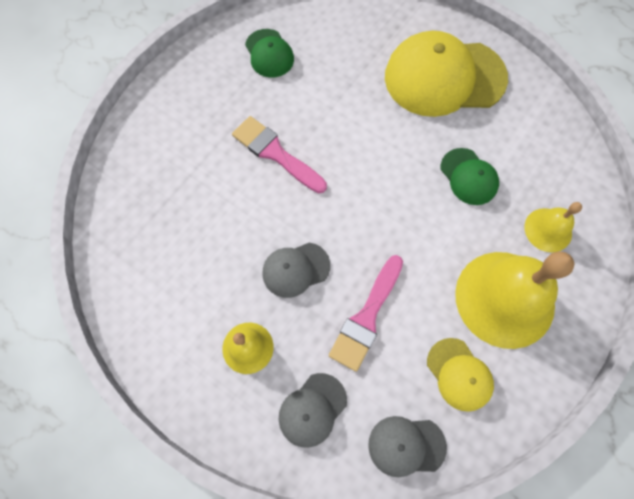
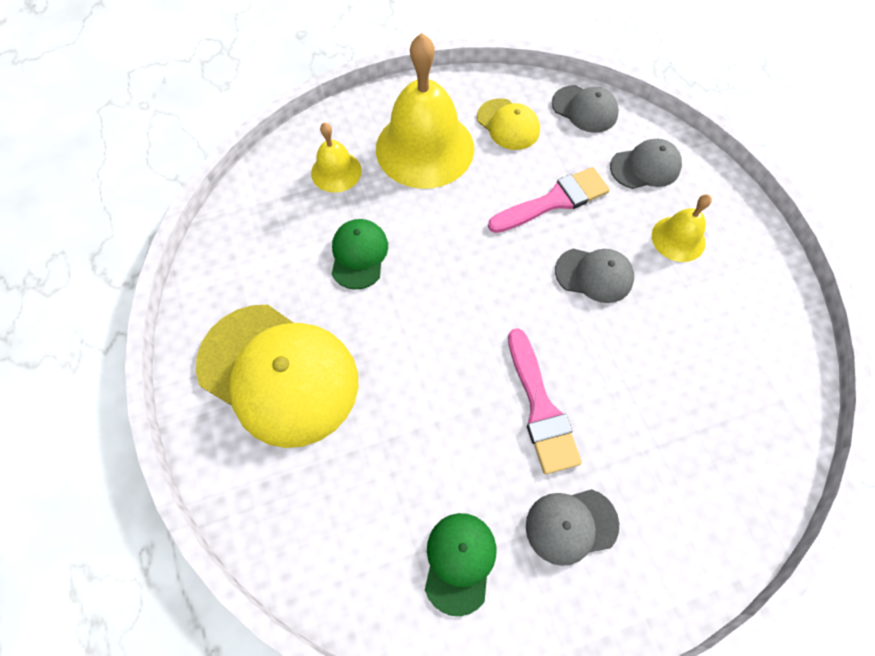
camera: 145 degrees left, 5 degrees down
yellow cap [427,338,494,412] -> yellow cap turned 135 degrees clockwise [477,98,540,150]
none -> grey cap [526,489,619,566]

